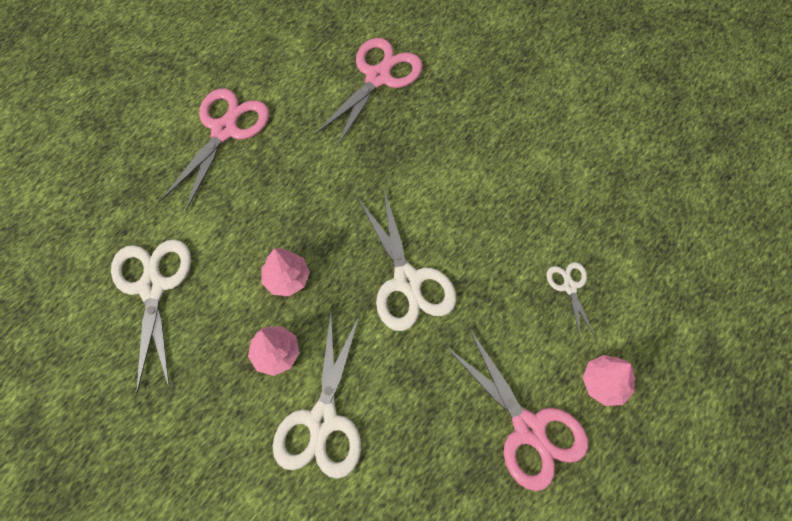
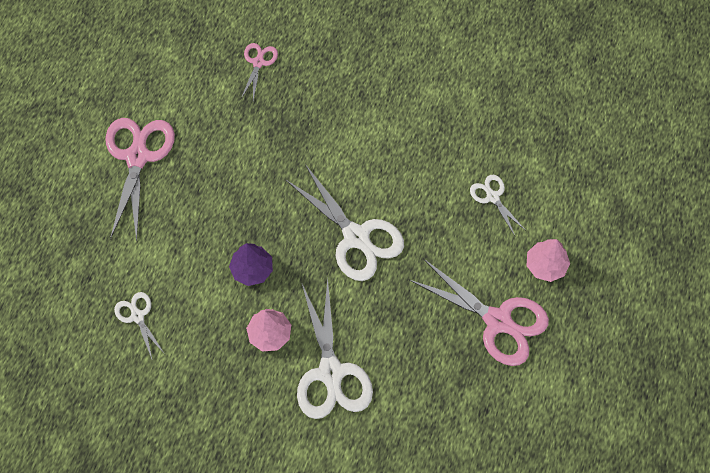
camera: 20 degrees left, 0 degrees up
white scissors [111,239,191,393] -> white scissors [114,292,165,359], size x0.51
pink tree [261,248,310,296] -> purple tree [229,243,273,286]
pink scissors [314,38,423,148] -> pink scissors [241,43,278,101], size x0.51

